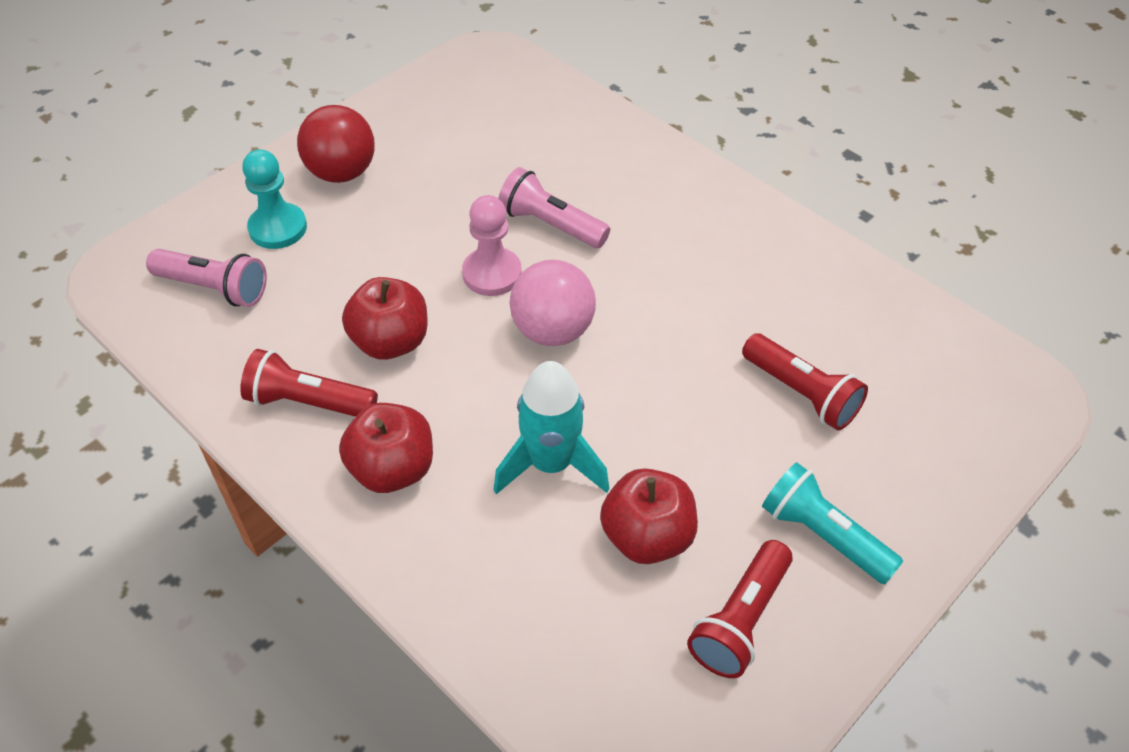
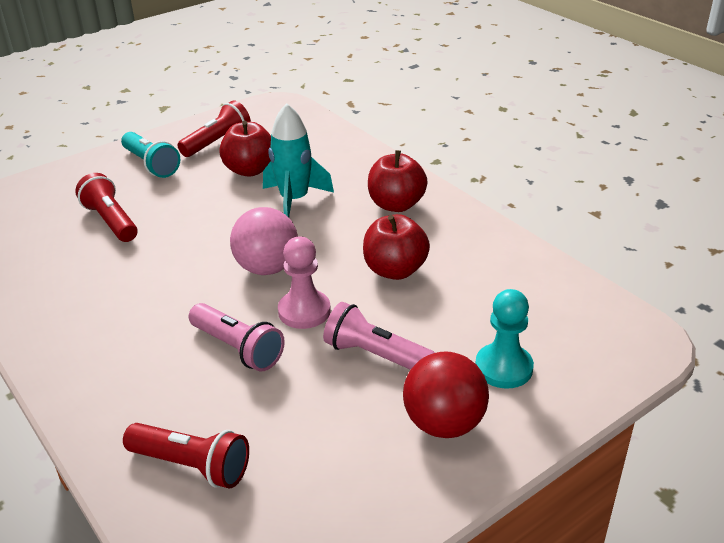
camera: 170 degrees left, 15 degrees down
pink flashlight [146,249,267,307] -> pink flashlight moved to [323,302,435,370]
red flashlight [240,349,378,417] -> red flashlight moved to [123,423,249,489]

